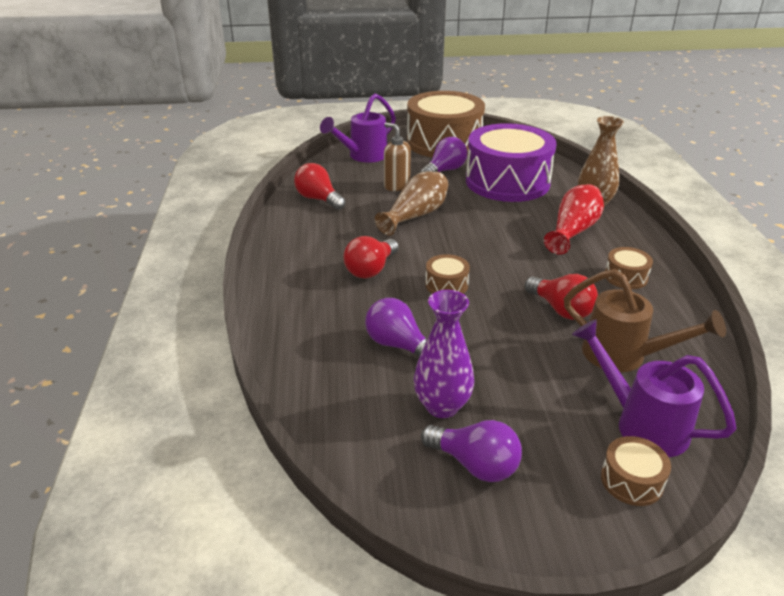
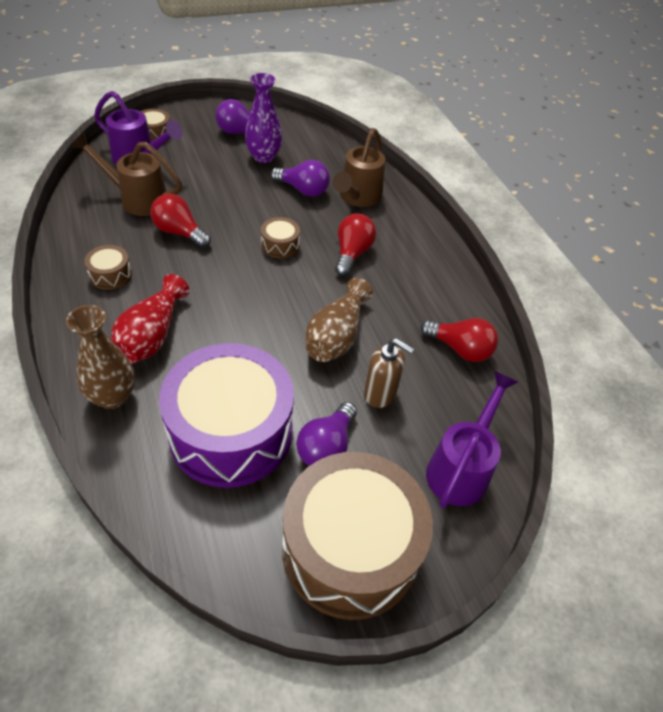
camera: 160 degrees right, 15 degrees up
none -> brown watering can [333,128,385,207]

